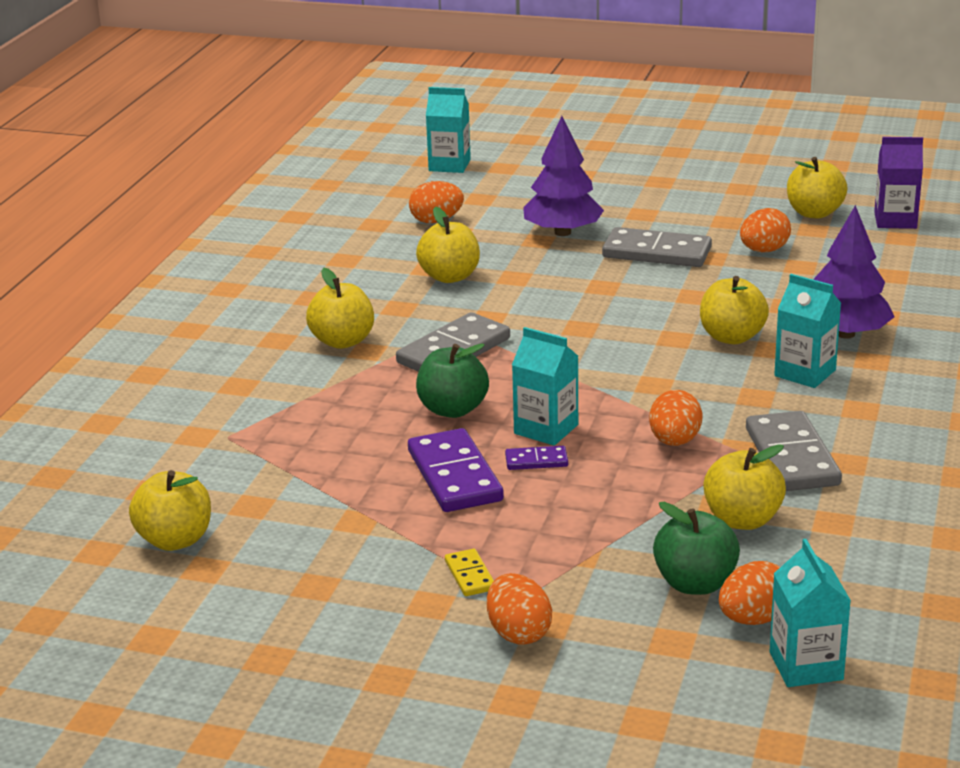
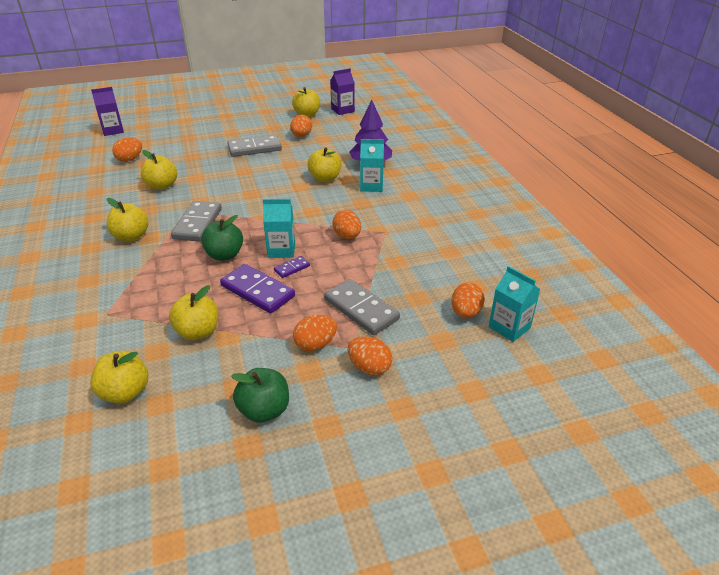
camera: 35 degrees left, 10 degrees up
turquoise carton [426,87,471,173] -> purple carton [91,87,124,136]
yellow domino [445,549,494,596] -> orange egg [293,315,337,351]
purple tree [523,116,604,236] -> none
green apple [653,502,740,595] -> green apple moved to [231,368,289,423]
yellow apple [703,444,786,530] -> yellow apple moved to [169,285,218,340]
grey domino [746,411,842,491] -> grey domino moved to [324,279,400,335]

